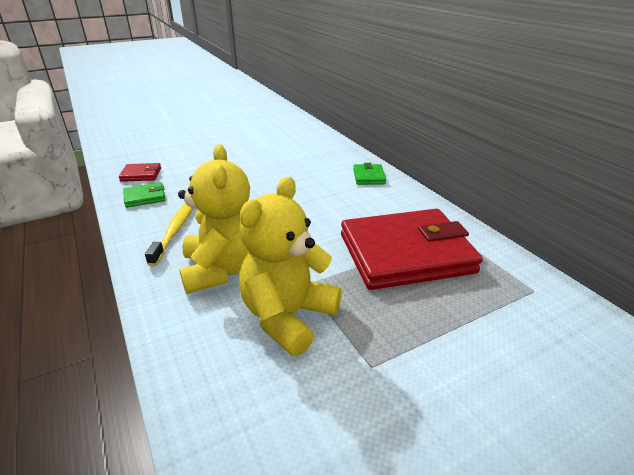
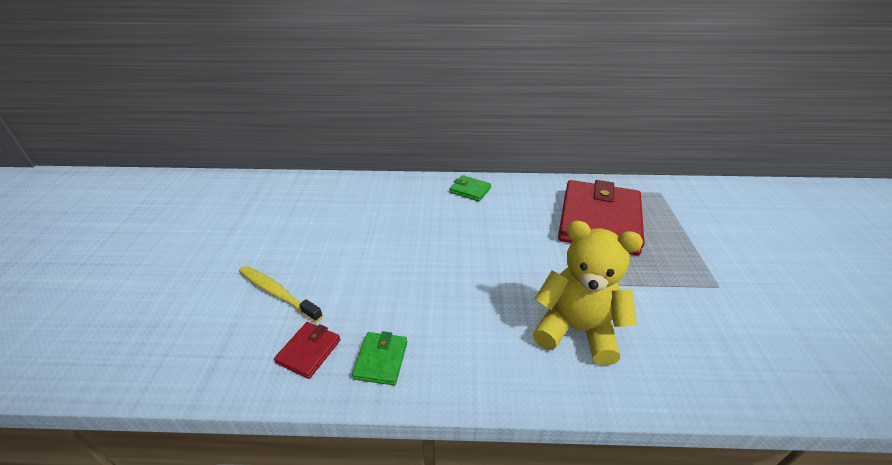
camera: 60 degrees left, 5 degrees up
yellow toothbrush [145,203,193,266] -> yellow toothbrush moved to [239,265,323,322]
yellow teddy bear [239,177,342,356] -> none

